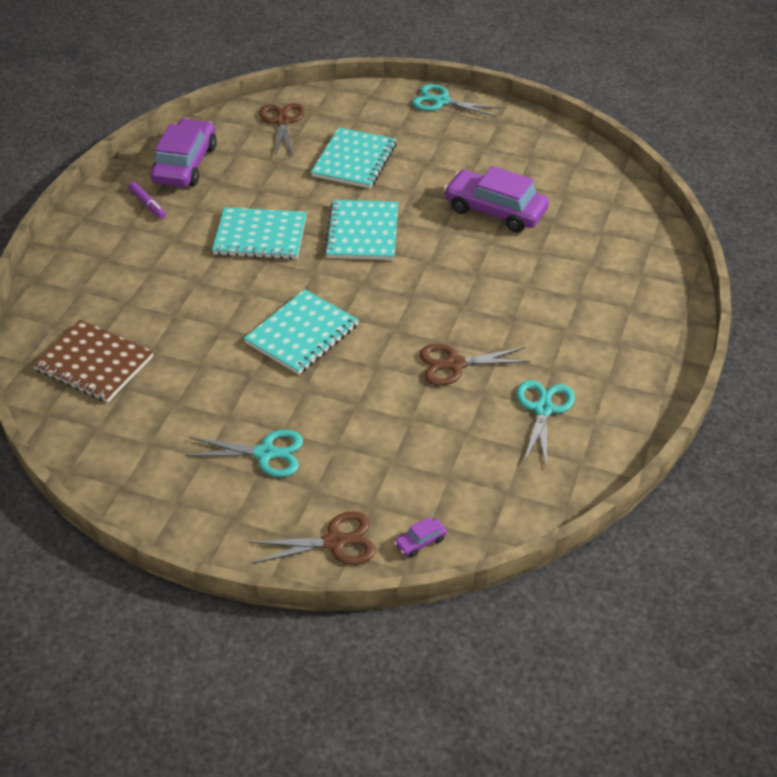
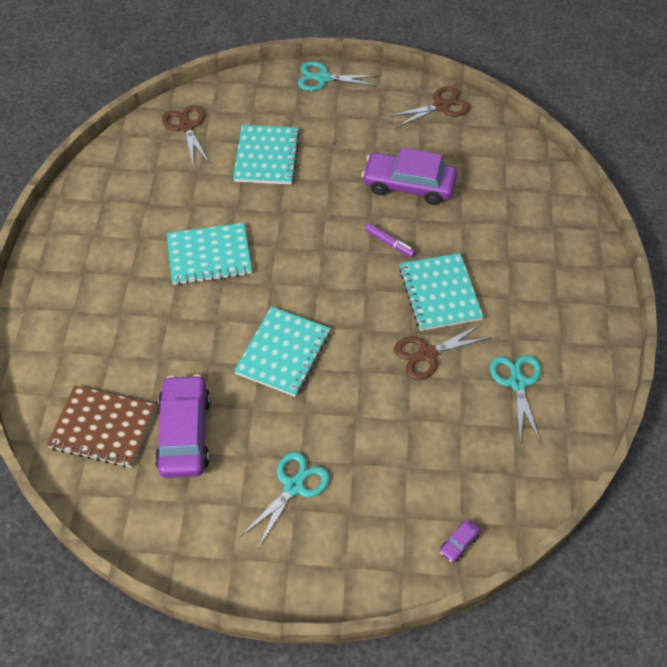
camera: 15 degrees left, 10 degrees up
purple marker [128,182,166,219] -> purple marker moved to [365,223,416,257]
purple car [151,119,217,188] -> purple car moved to [155,375,211,478]
turquoise scissors [185,429,303,477] -> turquoise scissors turned 45 degrees counterclockwise [241,452,330,548]
brown scissors [249,511,376,565] -> brown scissors moved to [388,86,470,128]
turquoise notebook [324,200,398,260] -> turquoise notebook moved to [399,253,483,331]

